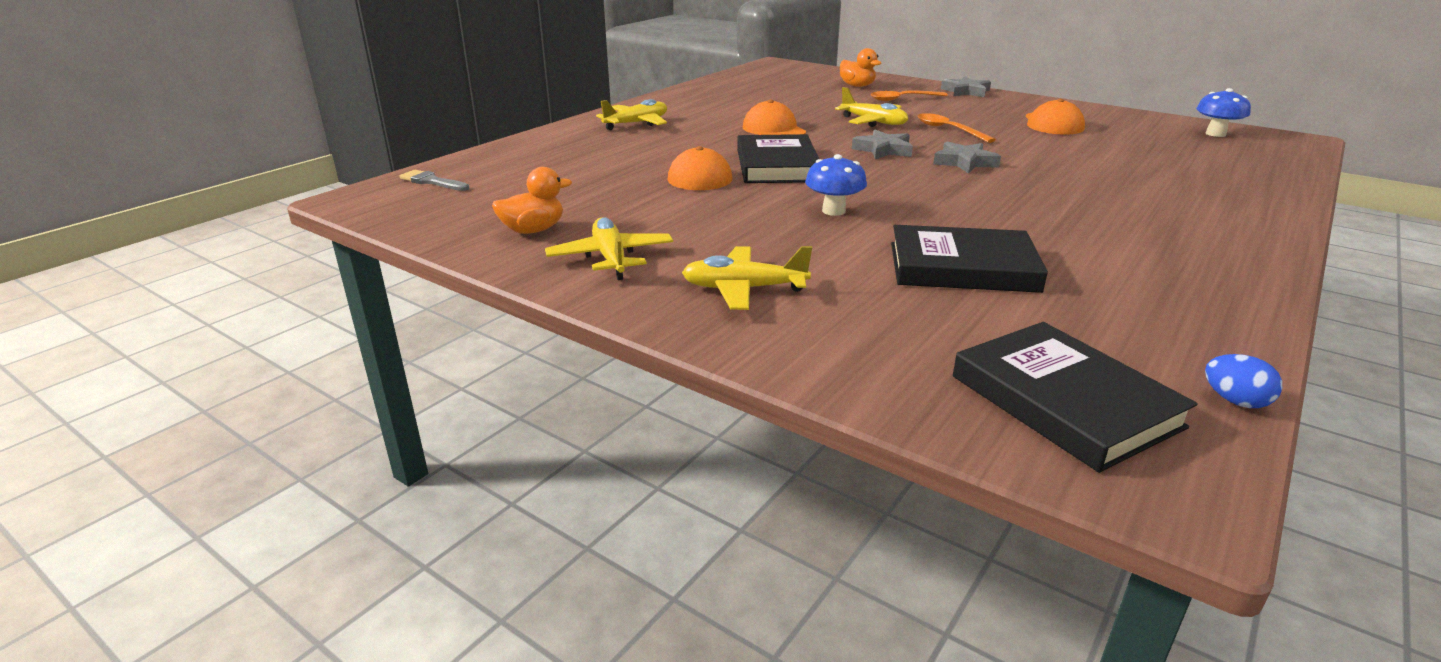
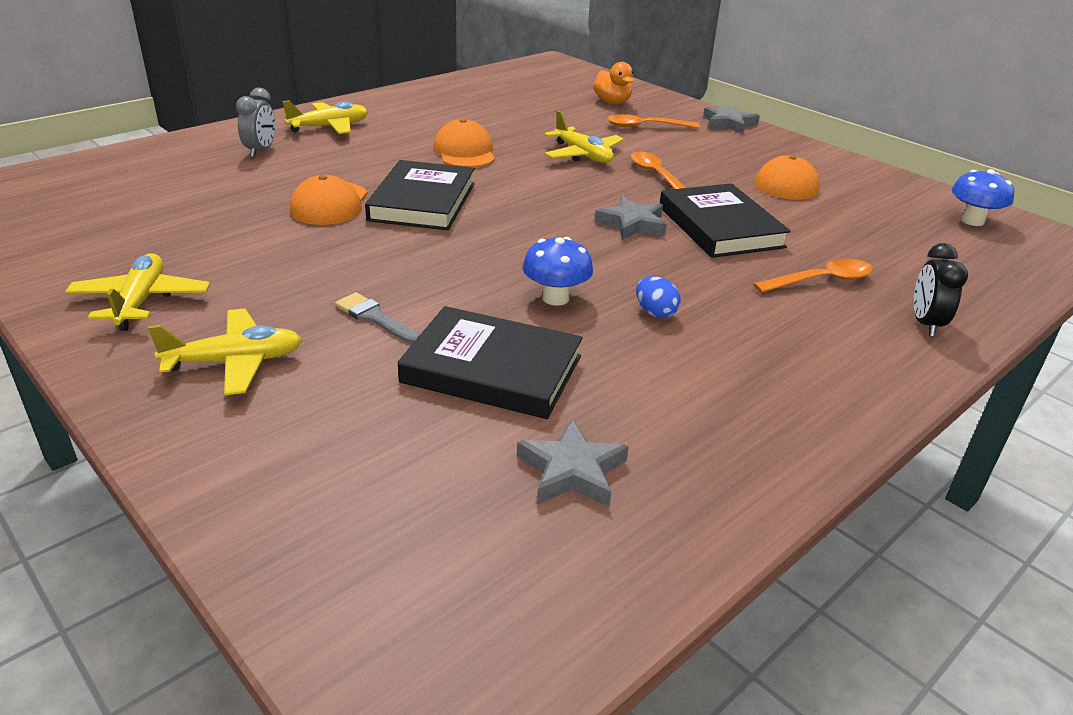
camera: 10 degrees right, 5 degrees up
grey brush [399,170,469,191] -> grey brush moved to [335,292,420,344]
orange duck [492,167,572,234] -> none
yellow plane [682,246,812,310] -> yellow plane turned 150 degrees clockwise [148,309,302,396]
blue mushroom [805,154,867,216] -> blue mushroom moved to [523,237,593,306]
grey star [852,130,913,159] -> grey star moved to [517,419,629,507]
black book [953,322,1198,473] -> black book moved to [660,183,791,258]
blue egg [1205,354,1282,408] -> blue egg moved to [636,276,681,318]
none -> grey clock [236,88,275,157]
none -> orange spoon [753,259,873,293]
none -> black clock [914,243,968,337]

